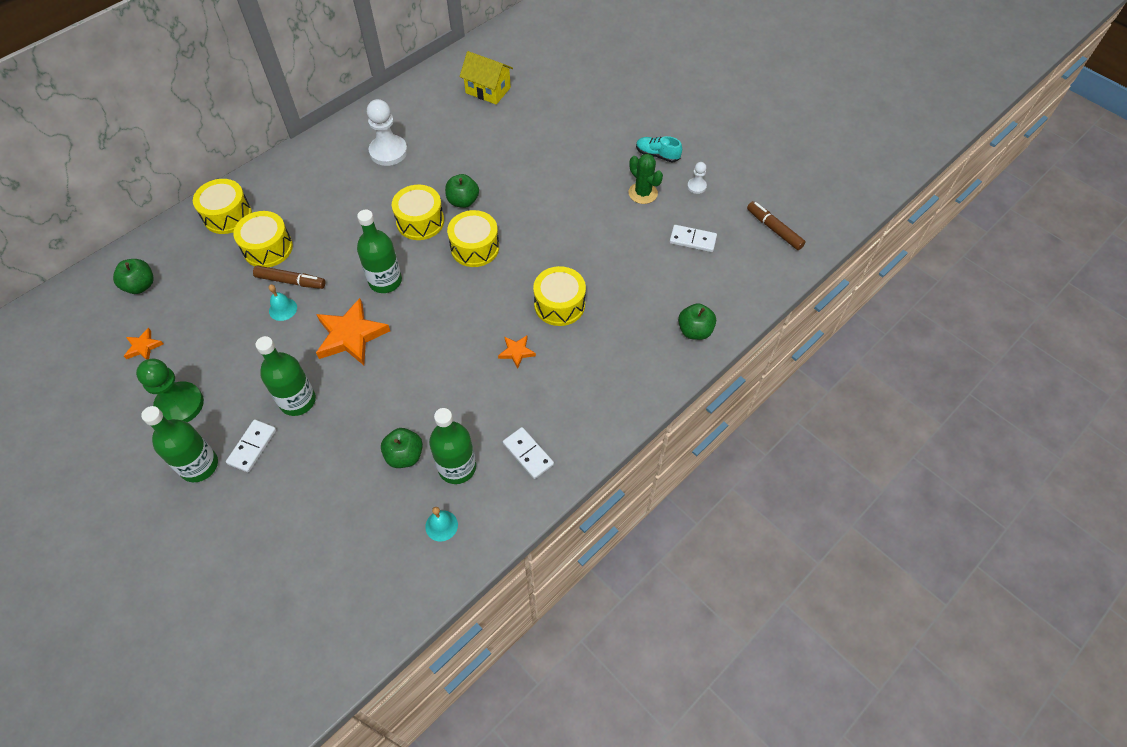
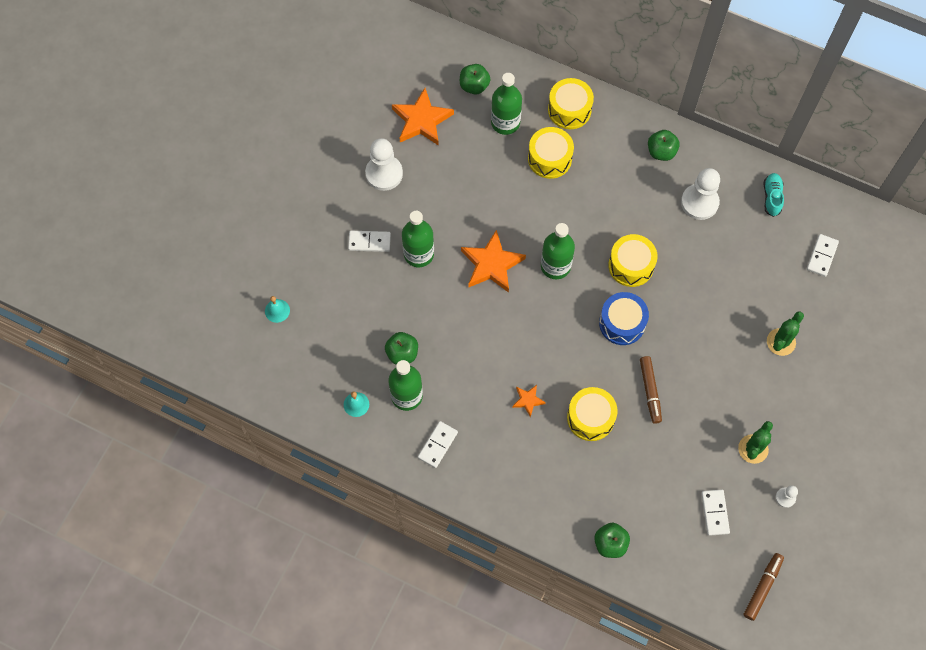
camera: 70 degrees right, 10 degrees up
orange star [124,328,163,360] -> orange star [392,88,454,146], size x2.02
green pawn [136,359,204,422] -> white pawn [365,138,403,191]
green bottle [141,406,218,482] -> green bottle moved to [491,73,522,135]
brown marker [253,265,325,289] -> brown marker moved to [640,356,662,424]
turquoise bell [268,284,297,321] -> turquoise bell moved to [265,296,290,323]
green apple [445,174,479,208] -> green apple moved to [648,130,680,161]
yellow drum [447,210,499,267] -> blue drum [599,292,649,345]
yellow house [459,51,513,105] -> white domino [807,234,839,277]
turquoise shoe [636,136,682,162] -> turquoise shoe moved to [764,173,784,217]
none -> green cactus [767,311,804,356]

